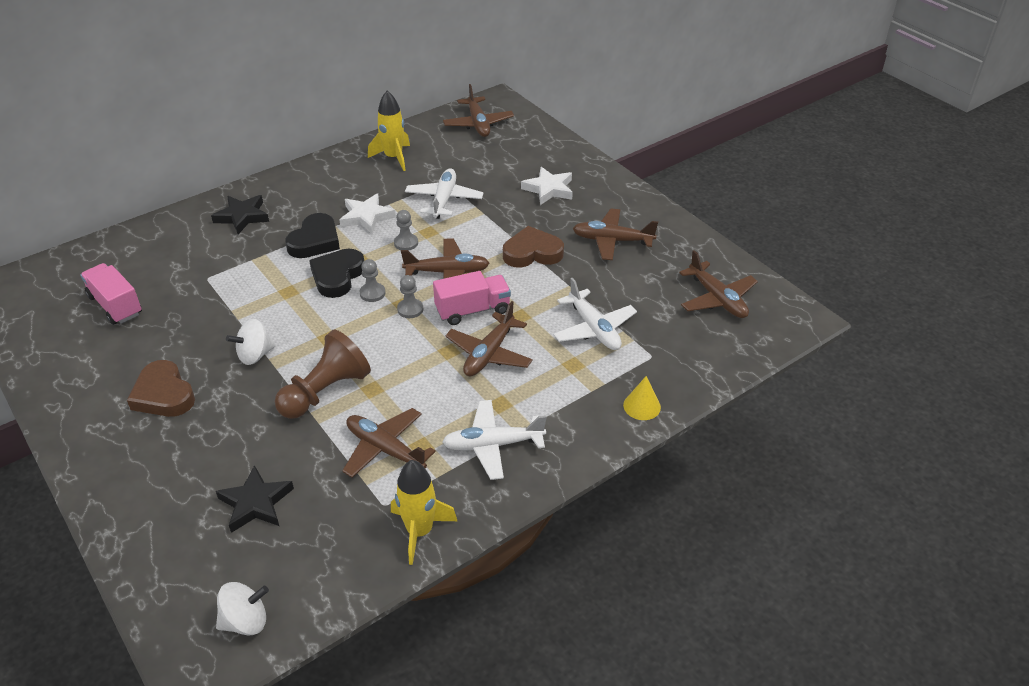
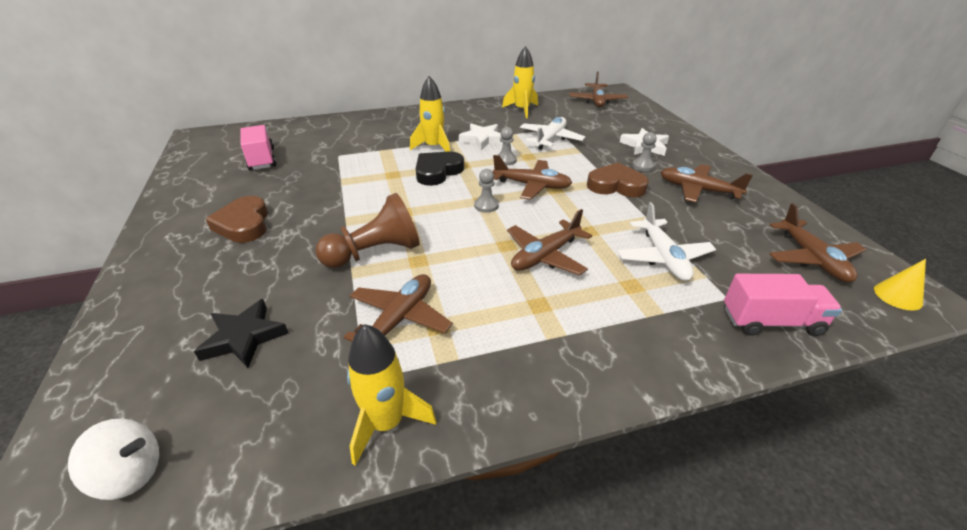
camera: 20 degrees right, 5 degrees down
black star [211,195,269,234] -> none
white spinning top [226,319,276,365] -> none
black heart [285,213,340,258] -> yellow rocket [410,76,450,152]
brown plane [342,408,436,478] -> brown plane turned 60 degrees clockwise [344,274,453,342]
grey pawn [360,259,385,302] -> grey pawn moved to [632,132,657,171]
pink truck [433,271,511,325] -> pink truck moved to [724,274,842,336]
white plane [442,400,547,480] -> none
yellow cone [623,376,661,420] -> yellow cone moved to [874,259,926,311]

